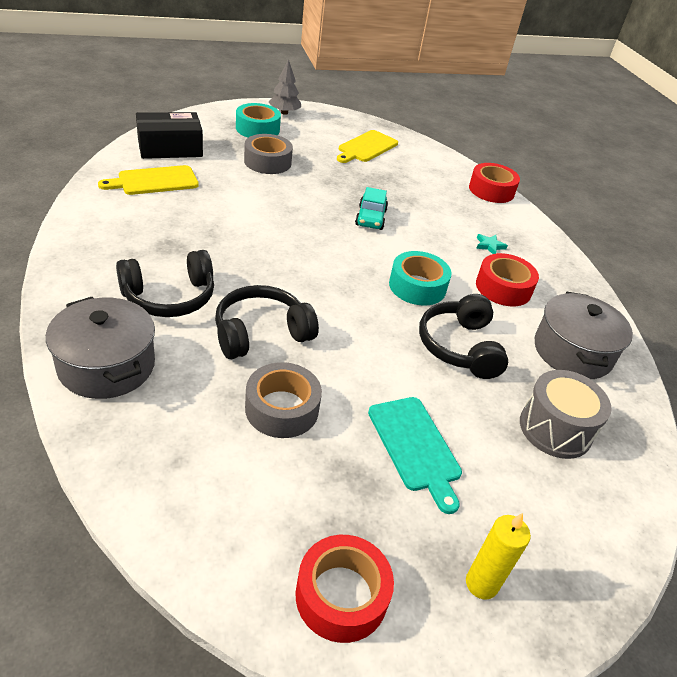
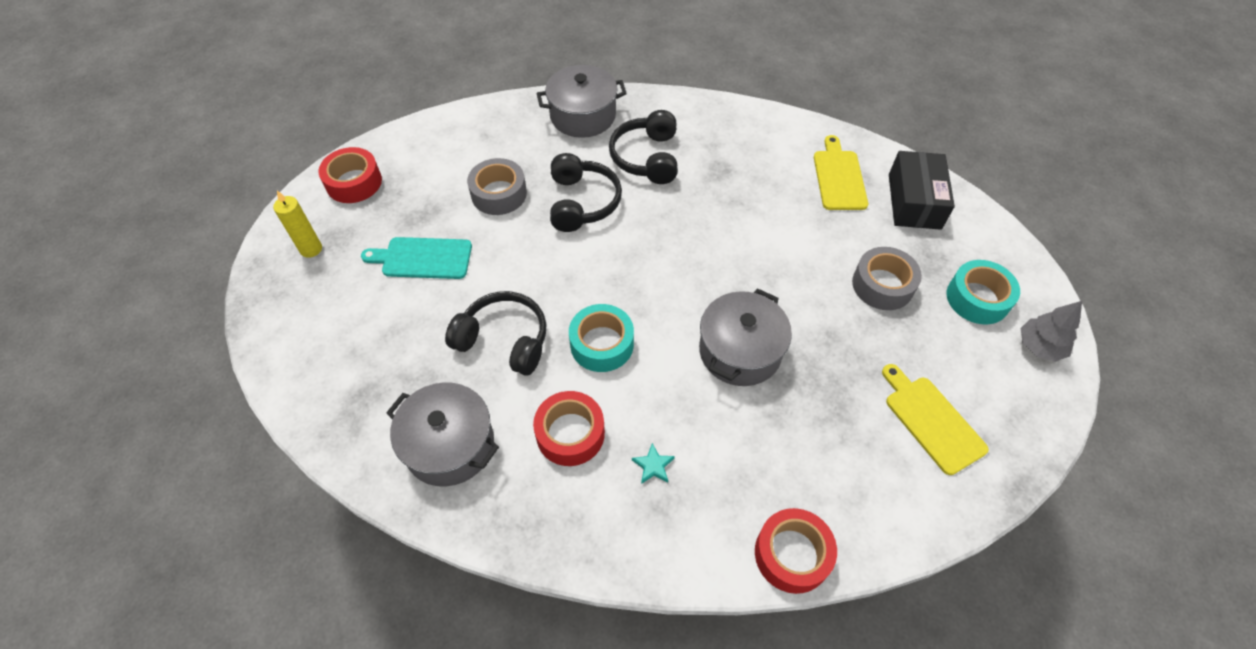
camera: 120 degrees right, 15 degrees up
turquoise car [355,187,388,230] -> grey pot [699,288,792,386]
grey drum [520,370,612,459] -> none

